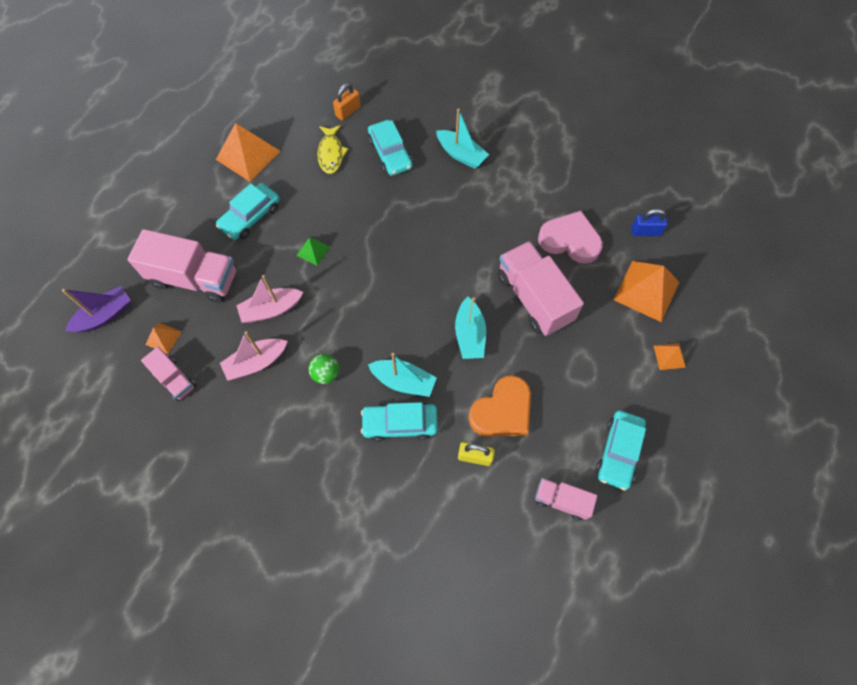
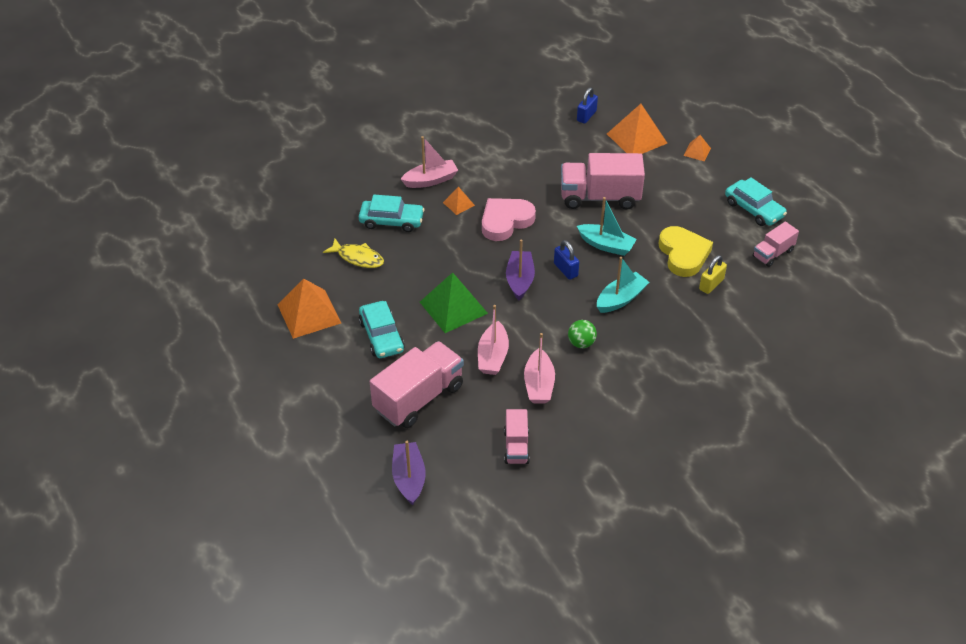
camera: 60 degrees left, 20 degrees down
pink truck [141,347,196,401] -> pink truck turned 105 degrees clockwise [504,409,530,464]
orange pyramid [146,323,181,354] -> orange pyramid moved to [443,187,475,215]
green pyramid [296,237,330,266] -> green pyramid [420,272,488,333], size x2.00
orange padlock [333,83,361,121] -> none
turquoise car [361,402,438,442] -> none
turquoise boat [436,108,489,169] -> pink boat [401,136,458,188]
orange heart [468,375,531,437] -> yellow heart [659,226,713,277]
pink heart [538,211,603,264] -> pink heart moved to [482,198,536,241]
none -> purple boat [506,239,535,300]
none -> blue padlock [554,240,579,280]

